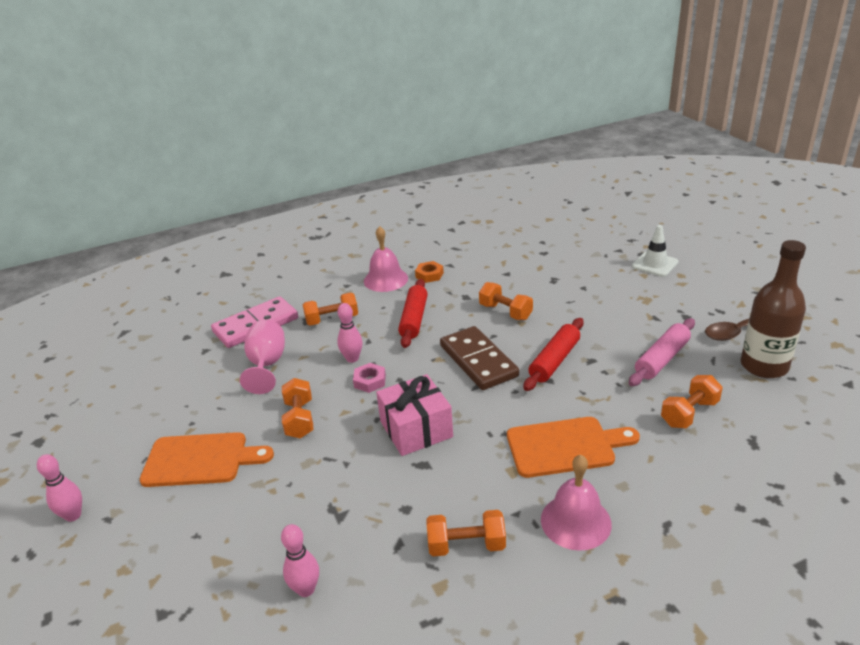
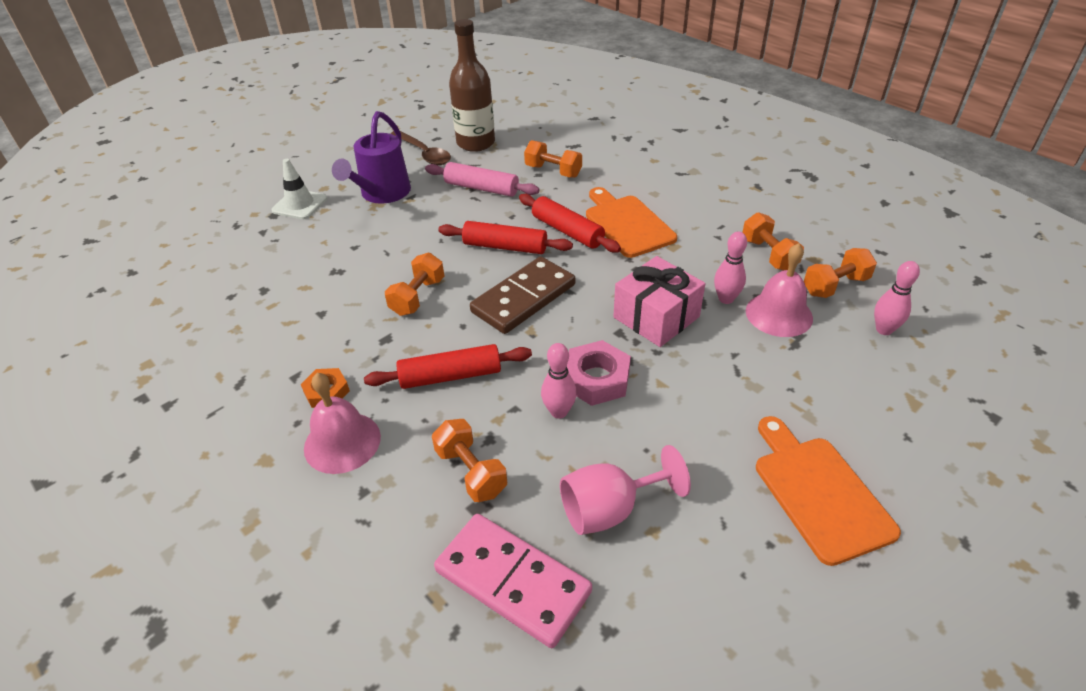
camera: 110 degrees left, 10 degrees up
pink bowling pin [37,454,82,522] -> pink bowling pin moved to [714,232,747,304]
orange dumbbell [282,378,313,438] -> orange dumbbell moved to [804,248,877,298]
pink nut [353,363,386,393] -> pink nut [567,340,631,406], size x1.55
pink bell [541,455,612,551] -> pink bell moved to [746,243,813,337]
none -> purple watering can [332,111,411,204]
none -> red rolling pin [519,194,621,253]

